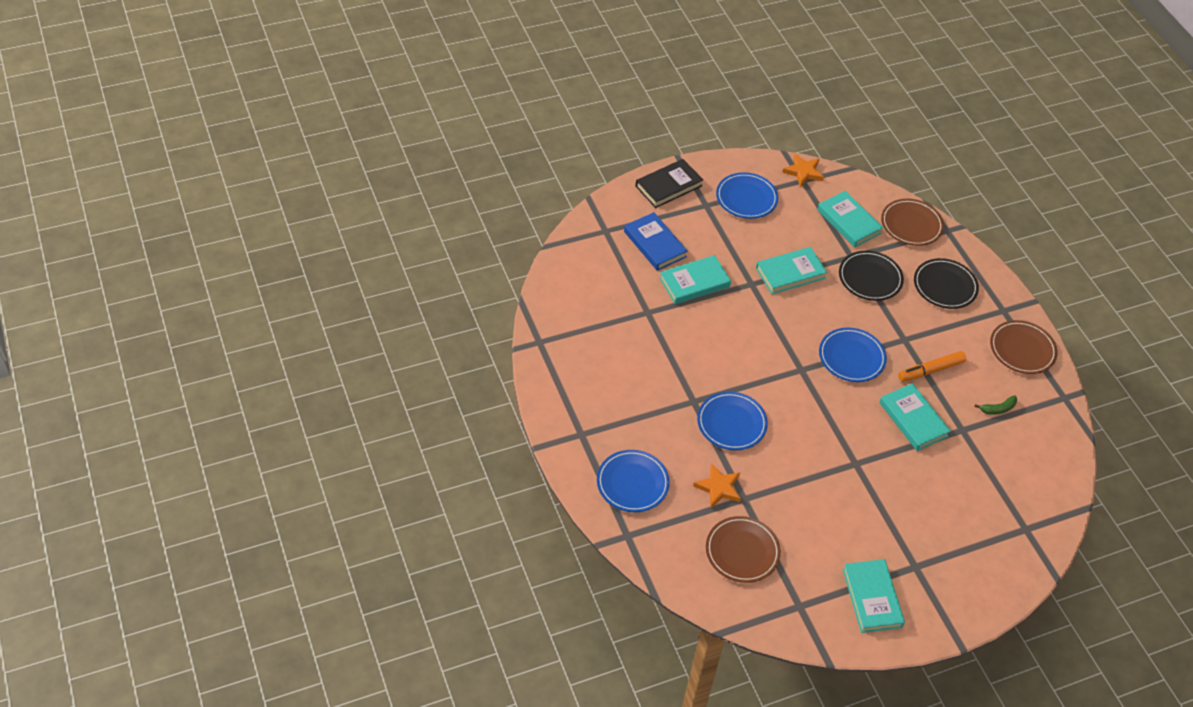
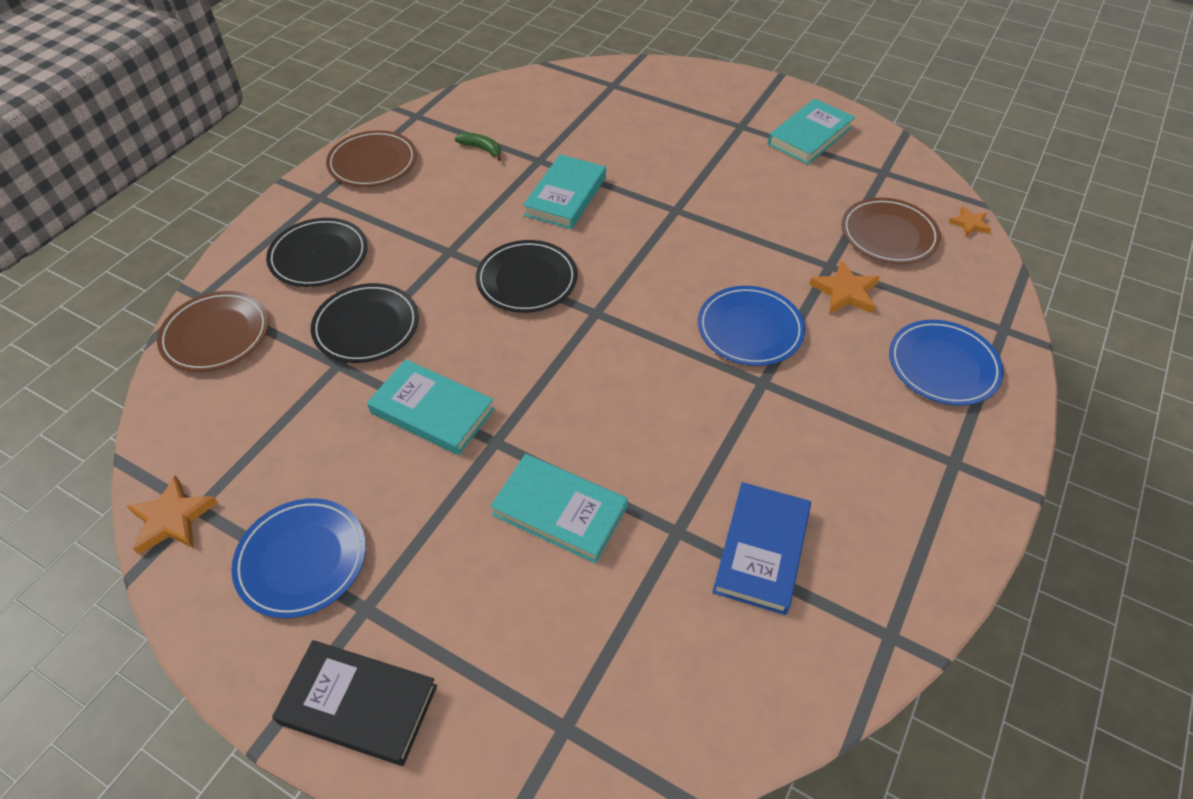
camera: 125 degrees left, 0 degrees up
blue book [624,212,688,271] -> blue book moved to [712,482,811,615]
turquoise book [817,191,883,247] -> none
blue plate [819,328,887,382] -> black plate [476,240,577,313]
orange marker [898,351,966,382] -> none
none -> orange star [949,206,991,237]

